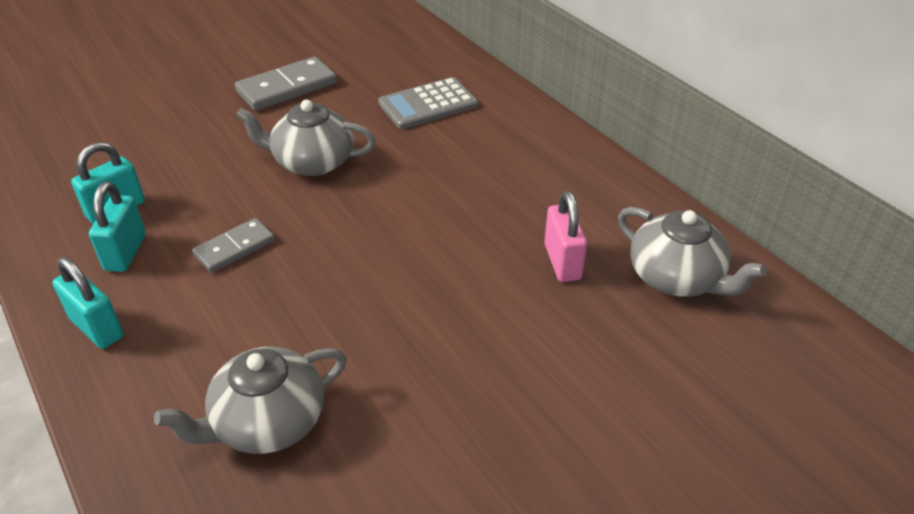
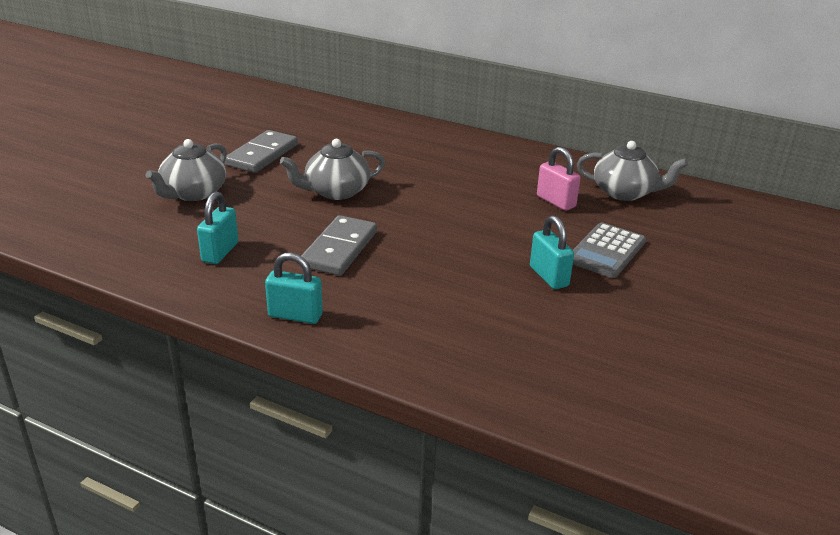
camera: 30 degrees left, 10 degrees down
turquoise padlock [89,182,146,272] -> turquoise padlock moved to [530,215,574,289]
grey teapot [154,347,347,454] -> grey teapot moved to [146,139,227,201]
grey domino [192,218,275,273] -> grey domino [301,215,377,276], size x1.58
grey calculator [378,77,478,129] -> grey calculator moved to [573,222,646,278]

